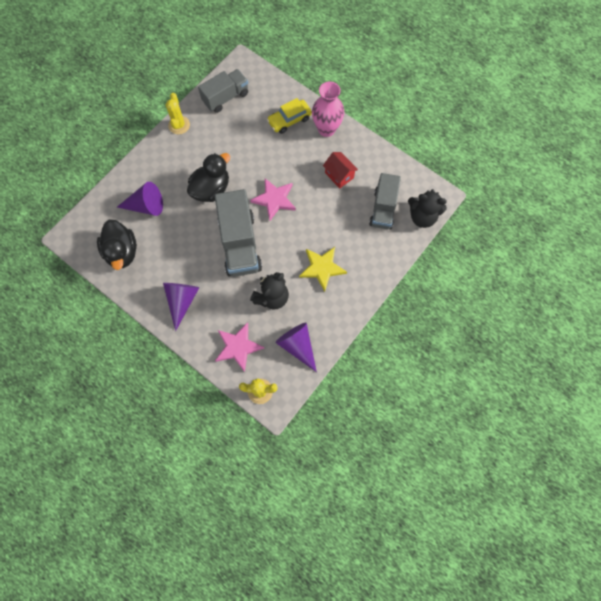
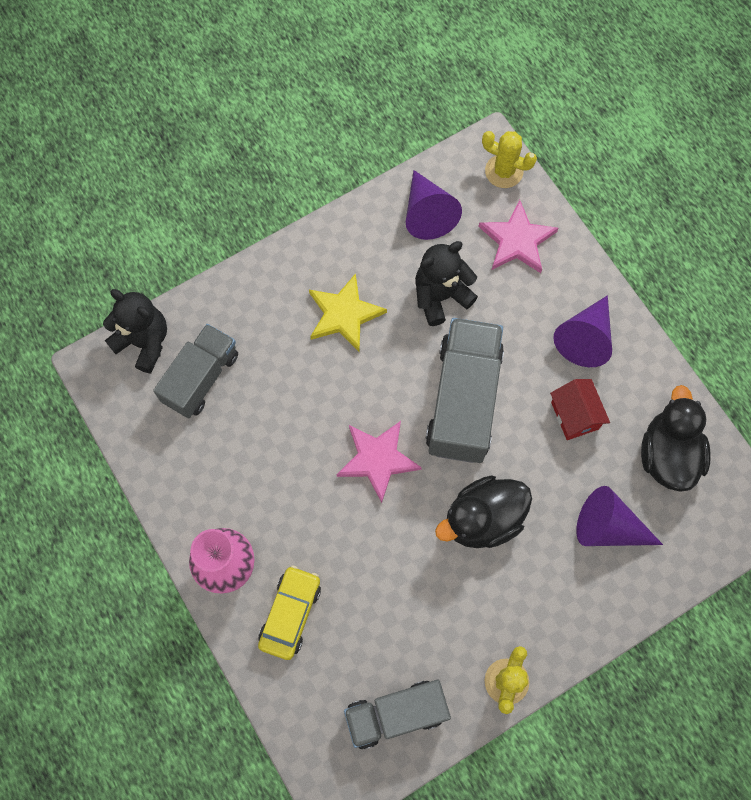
camera: 160 degrees left, 0 degrees up
yellow car [267,98,312,134] -> yellow car turned 60 degrees counterclockwise [258,565,321,660]
red house [323,152,358,189] -> red house moved to [550,379,610,440]

